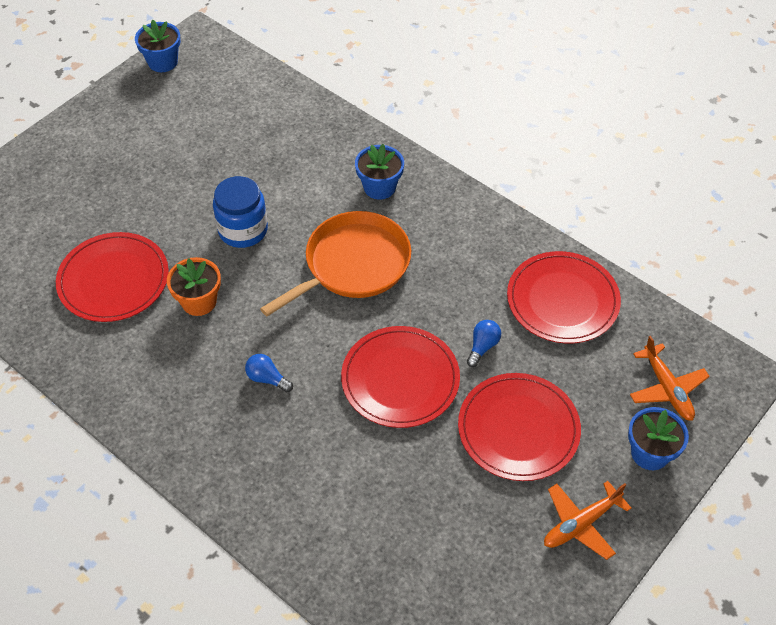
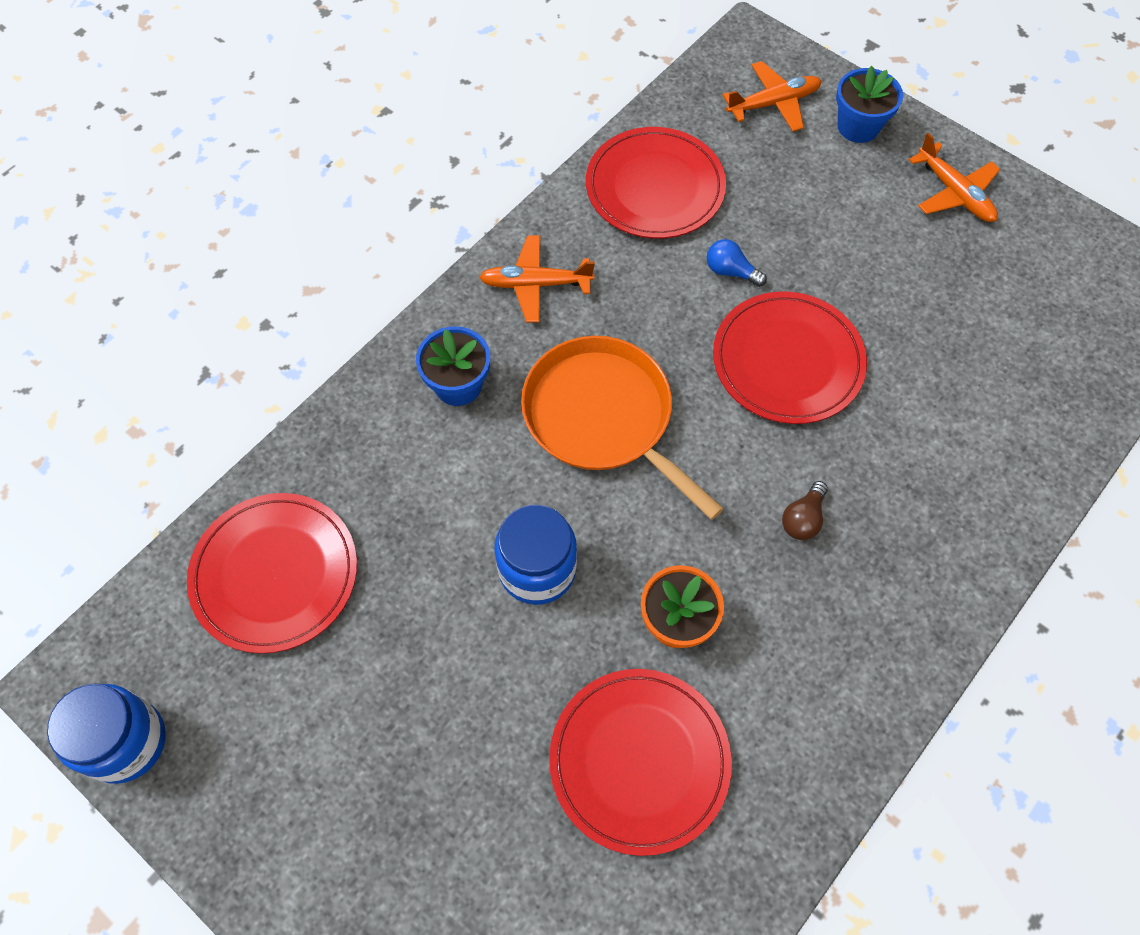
camera: 90 degrees left, 10 degrees up
blue flower pot [135,19,181,72] -> blue jar [47,683,166,784]
blue light bulb [245,354,293,392] -> brown light bulb [782,481,828,540]
red plate [458,373,581,481] -> red plate moved to [187,493,357,653]
none -> orange plane [479,235,595,323]

